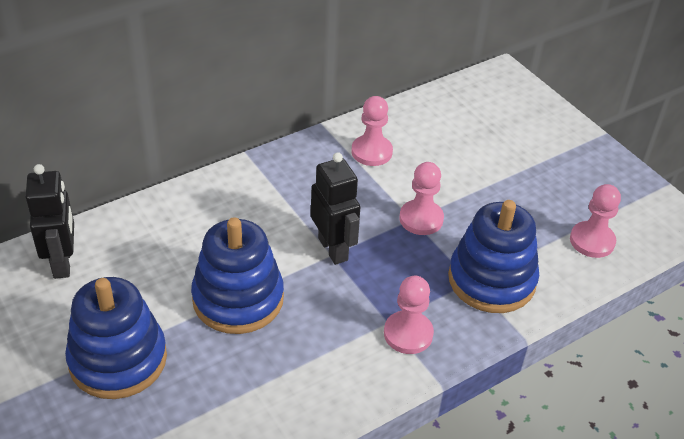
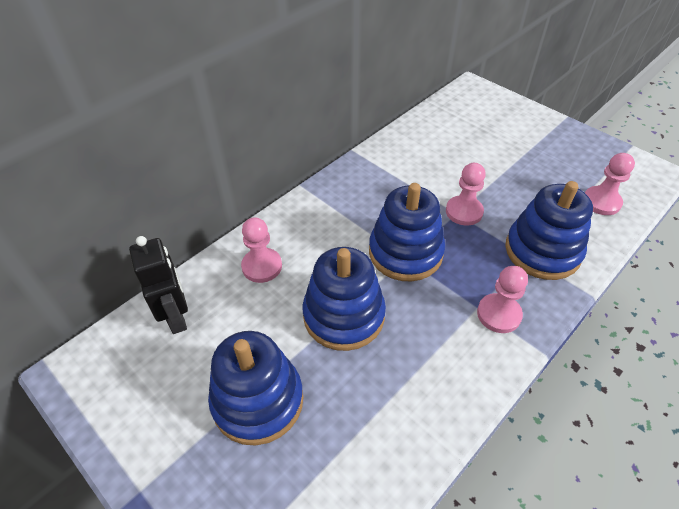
camera: 10 degrees left, 5 degrees up
black robot [311,152,360,265] -> blue stacking toy [369,183,445,281]
pink pawn [352,96,393,166] -> pink pawn moved to [241,217,282,283]

